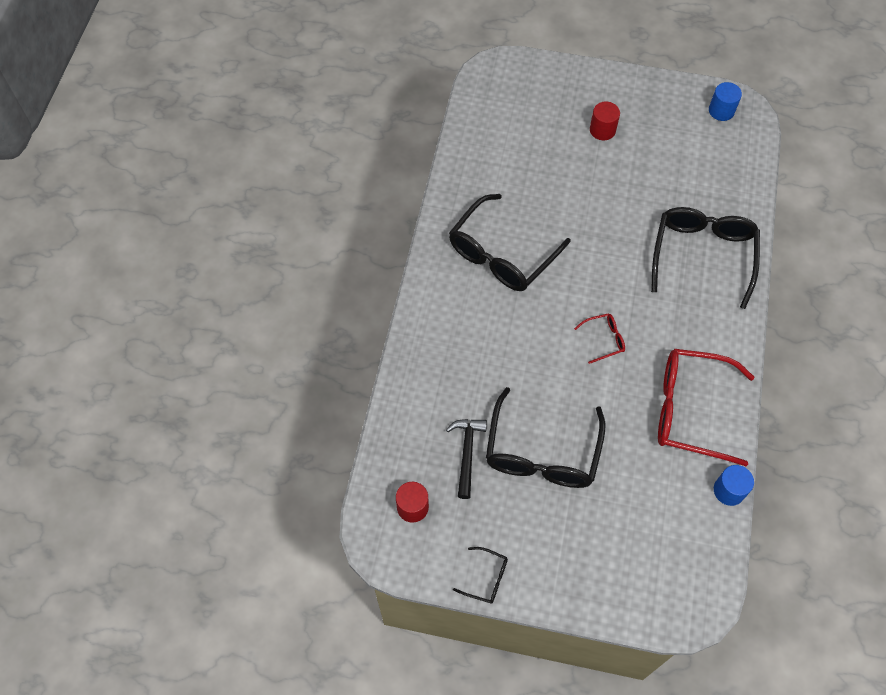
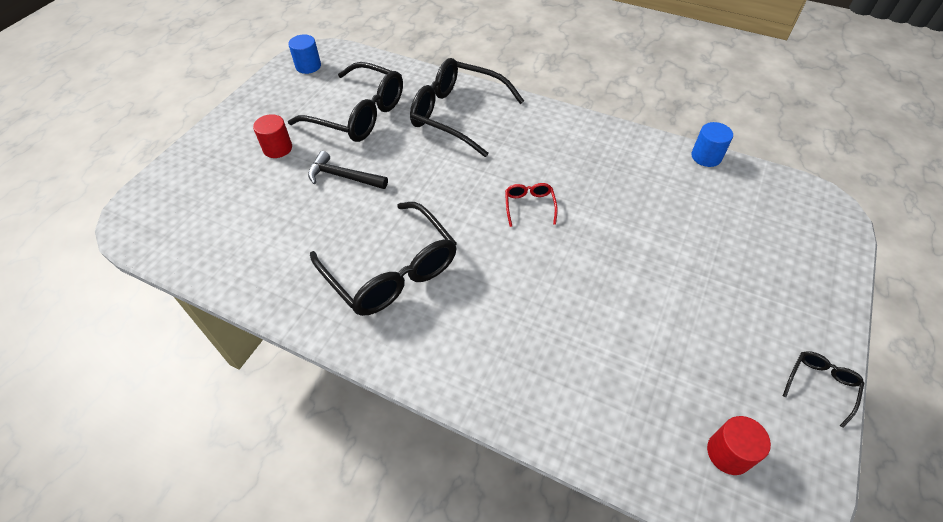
camera: 75 degrees left, 10 degrees down
black hammer [446,419,487,499] -> black hammer moved to [308,151,388,189]
black glasses [486,387,605,488] -> black glasses moved to [288,62,403,142]
red glasses [658,349,754,466] -> none

